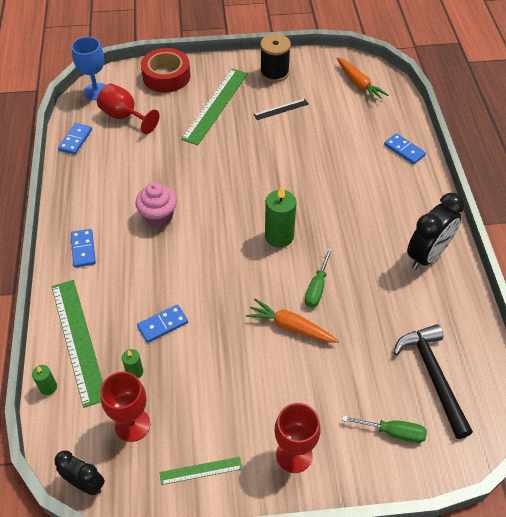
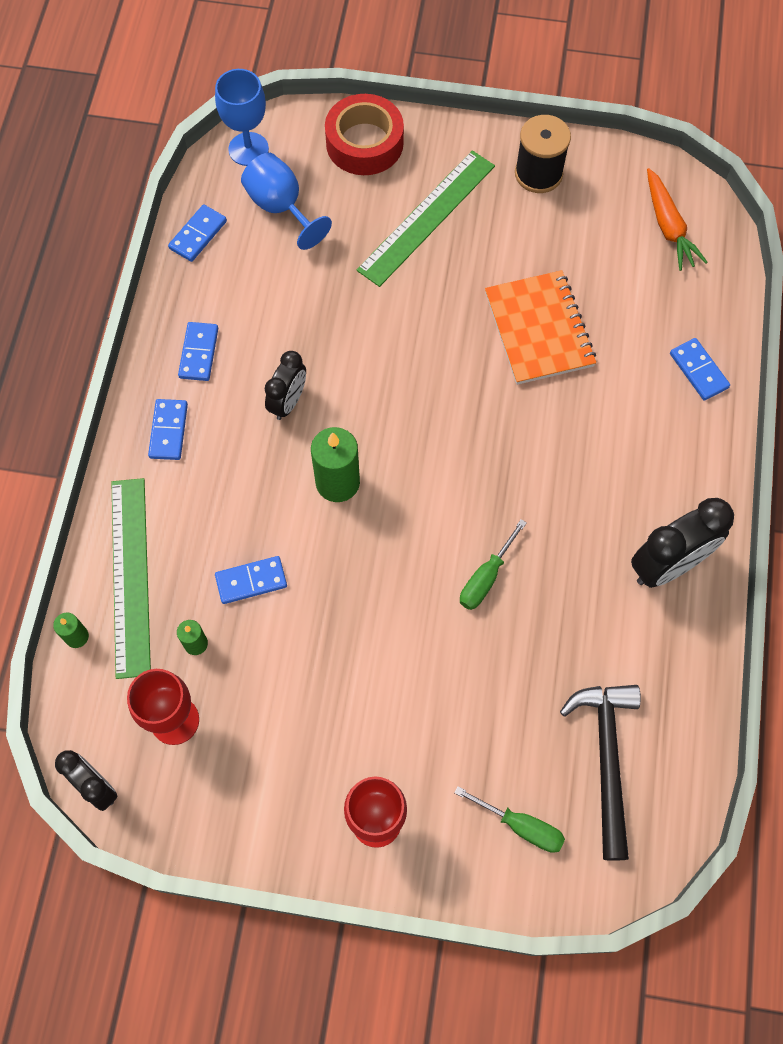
camera: 15 degrees right, 15 degrees up
red goblet [97,84,159,134] -> blue goblet [241,153,332,250]
pink cupcake [135,183,177,228] -> black clock [265,351,306,420]
green ruler [160,457,242,485] -> none
orange carrot [246,299,339,343] -> none
black ruler [253,99,309,120] -> none
green candle [265,186,296,248] -> green candle moved to [311,427,360,502]
none -> blue domino [178,322,218,381]
none -> orange notebook [485,270,596,385]

